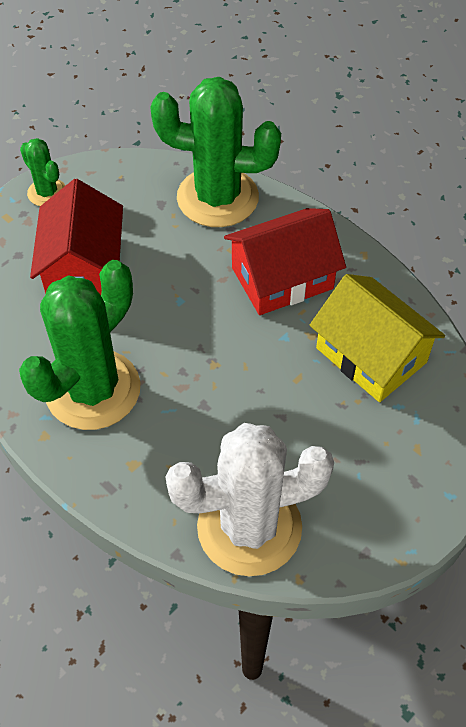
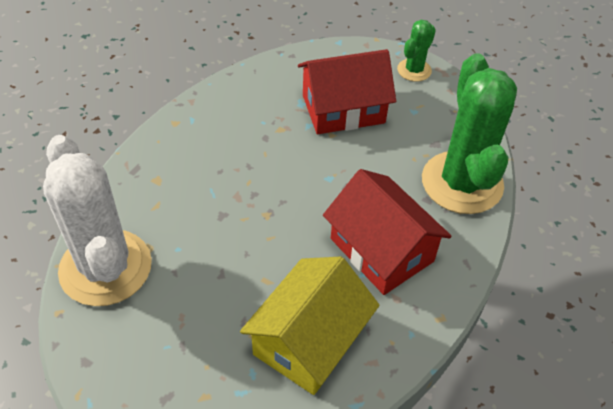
camera: 75 degrees right, 5 degrees down
green cactus [19,260,140,430] -> none

